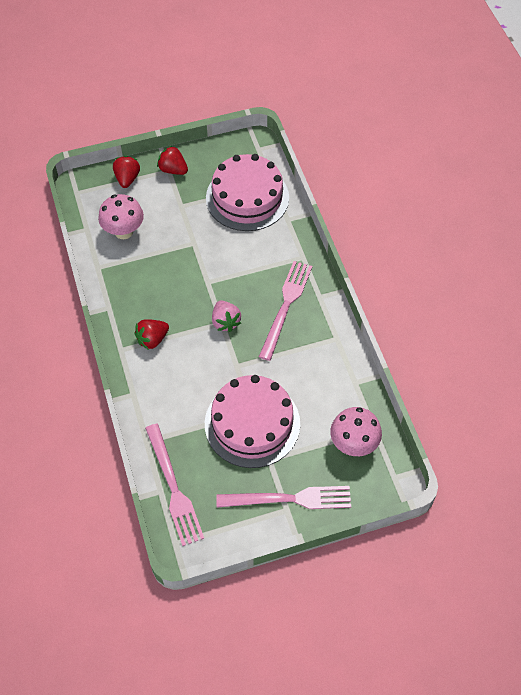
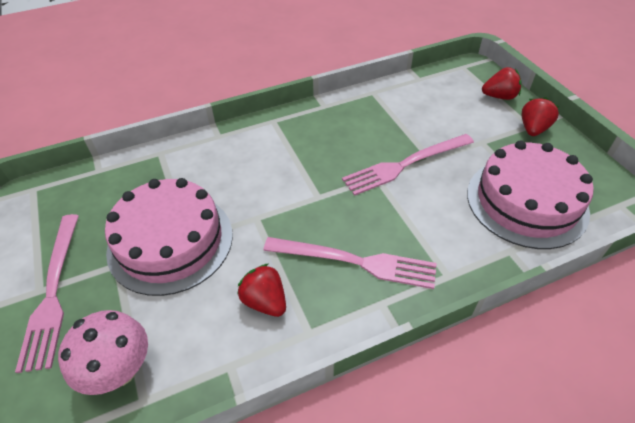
camera: 85 degrees right, 10 degrees down
pink mushroom [98,194,144,239] -> none
red strawberry [134,319,169,350] -> red strawberry moved to [237,264,286,317]
pink fork [145,424,204,546] -> pink fork moved to [342,134,474,196]
pink strawberry [212,301,241,332] -> none

